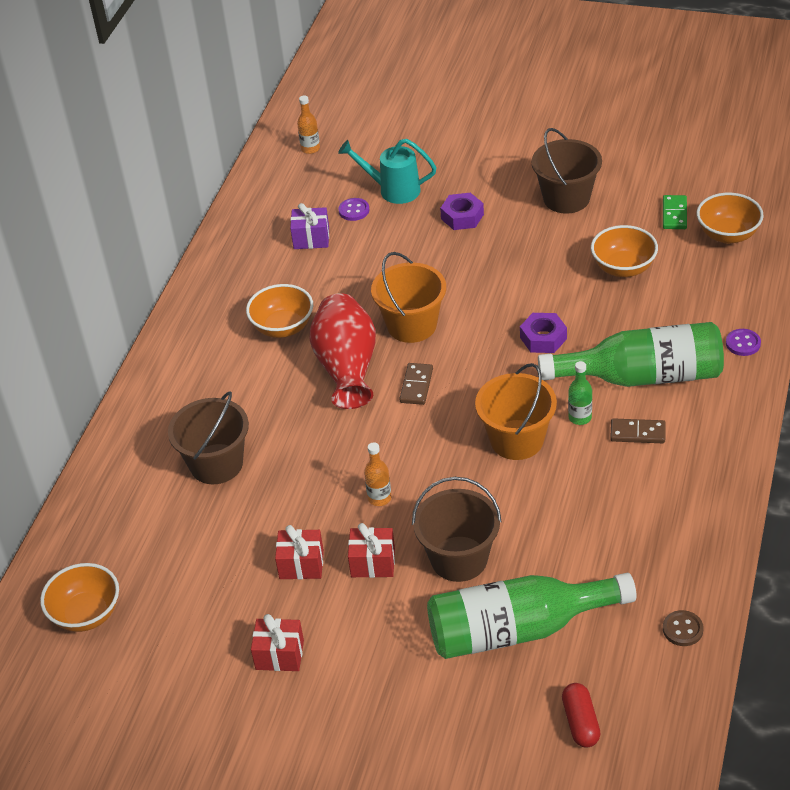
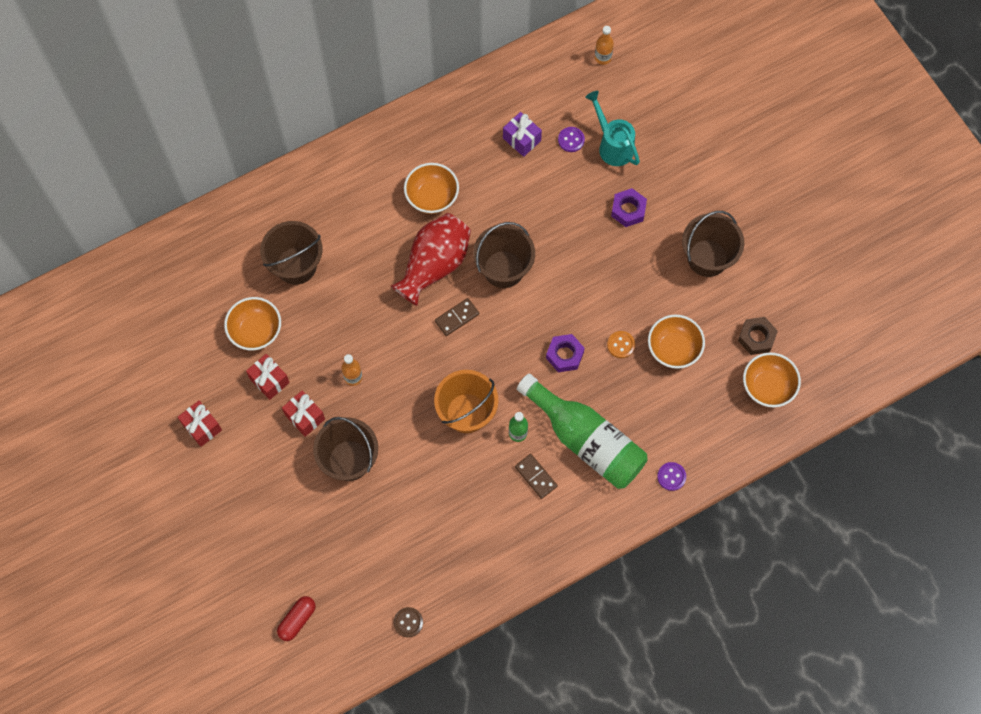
camera: 40 degrees right, 25 degrees up
orange bowl [40,563,119,632] -> orange bowl moved to [224,297,281,350]
orange bucket [371,252,446,343] -> brown bucket [473,222,535,288]
green bottle [427,573,637,659] -> none
green domino [663,195,687,229] -> brown nut [738,317,778,355]
none -> orange button [607,331,635,358]

